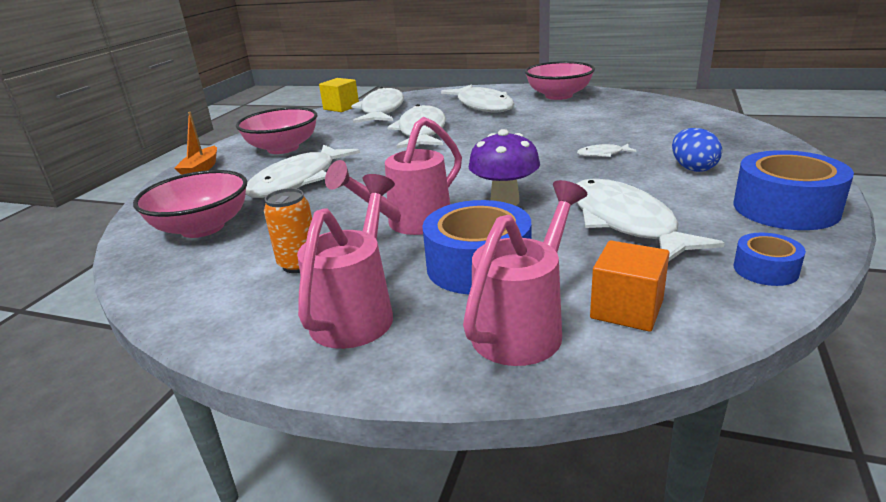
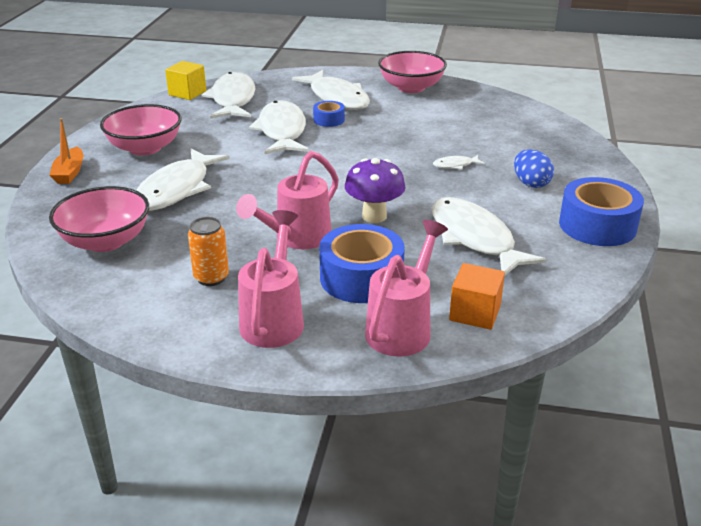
camera: 10 degrees left, 5 degrees up
blue tape [734,233,806,286] -> blue tape moved to [313,101,345,127]

